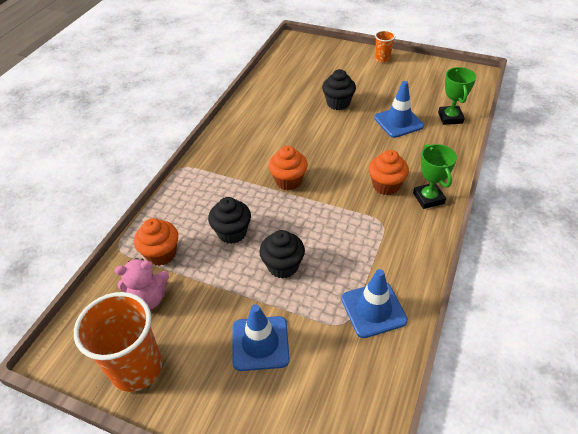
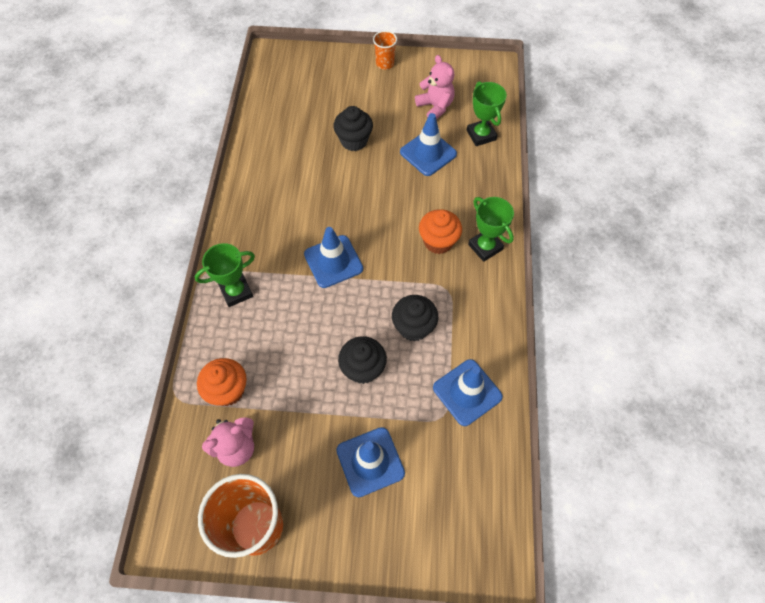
camera: 20 degrees left, 15 degrees up
black cupcake [208,197,251,244] -> black cupcake moved to [392,295,438,342]
orange cupcake [269,146,308,190] -> blue traffic cone [304,227,363,288]
none -> green trophy [195,243,255,307]
none -> pink teddy bear [415,55,455,119]

